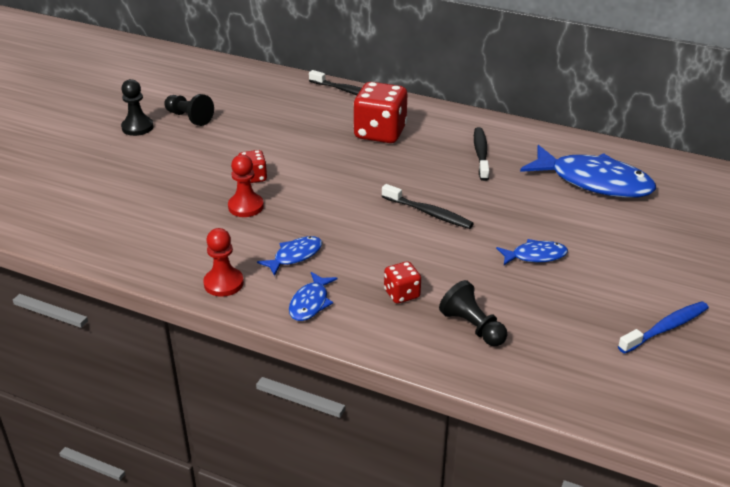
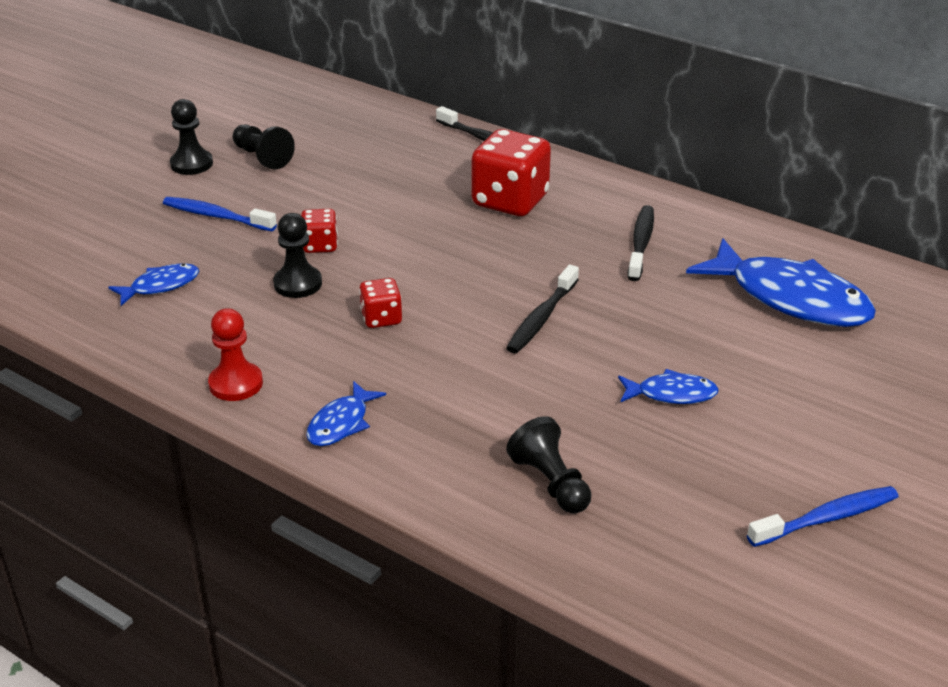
camera: 10 degrees right, 0 degrees up
red pawn [228,155,264,217] -> black pawn [273,213,322,298]
blue fish [257,236,322,276] -> blue fish moved to [108,263,199,306]
black toothbrush [382,184,474,229] -> black toothbrush turned 75 degrees clockwise [506,264,579,354]
red dice [384,261,421,304] -> red dice moved to [359,278,402,328]
none -> blue toothbrush [163,197,277,231]

